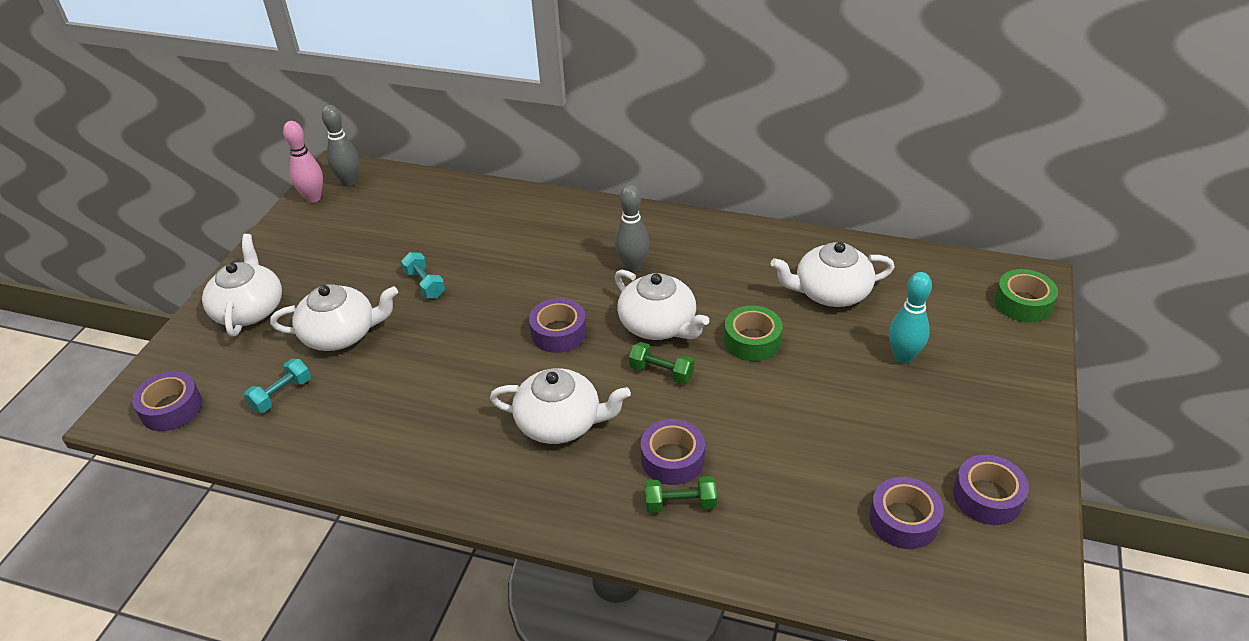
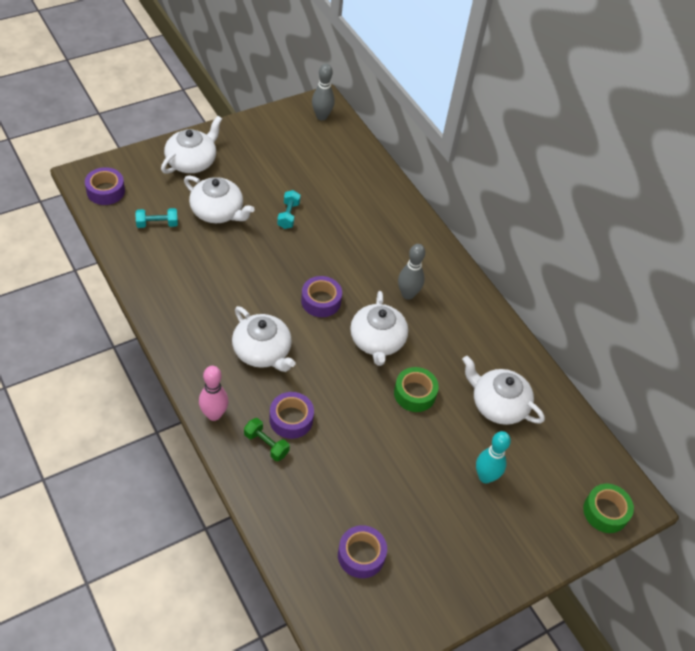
camera: 35 degrees right, 10 degrees up
pink bowling pin [283,121,323,203] -> pink bowling pin moved to [199,366,228,421]
green dumbbell [629,342,694,384] -> none
purple tape [953,455,1029,525] -> none

